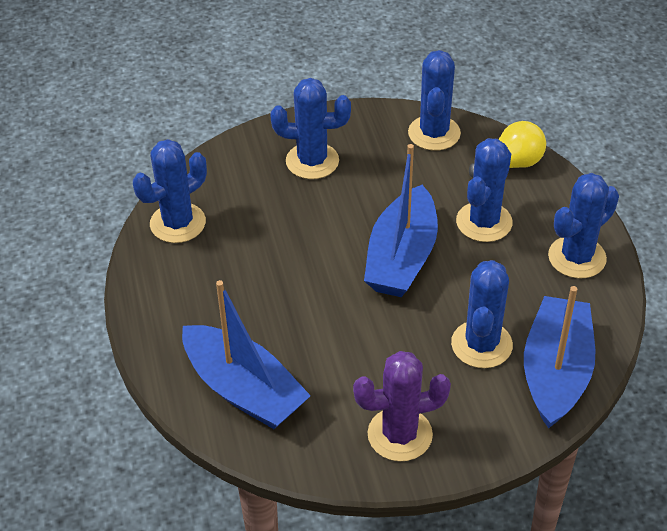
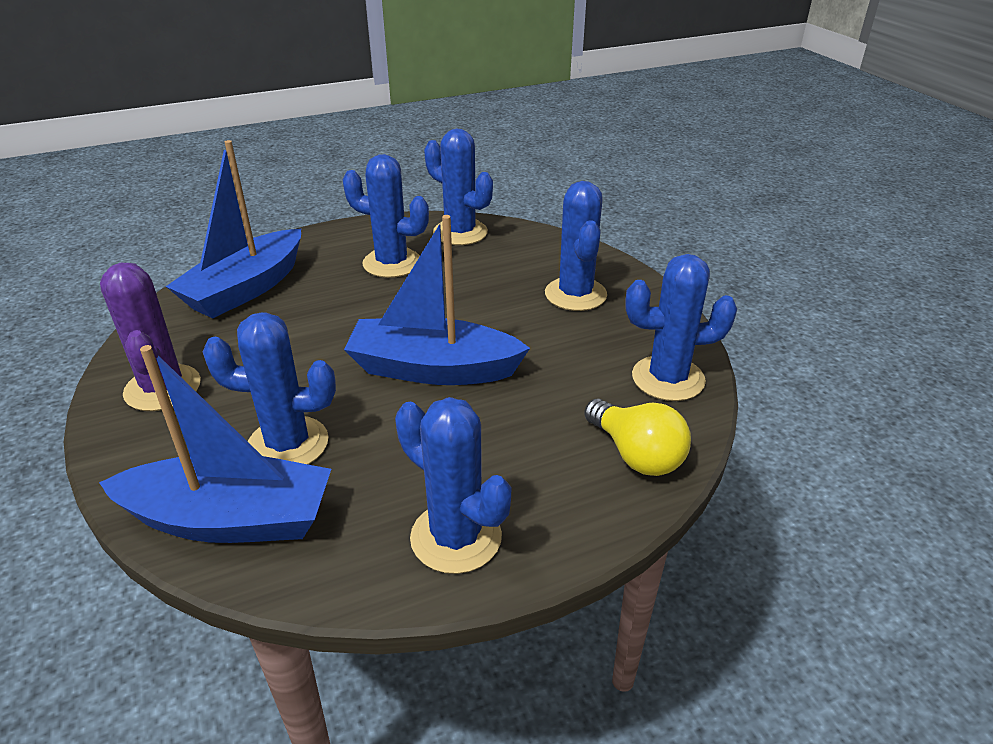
camera: 80 degrees right, 10 degrees down
blue cactus [456,138,512,242] -> blue cactus moved to [343,154,429,278]

